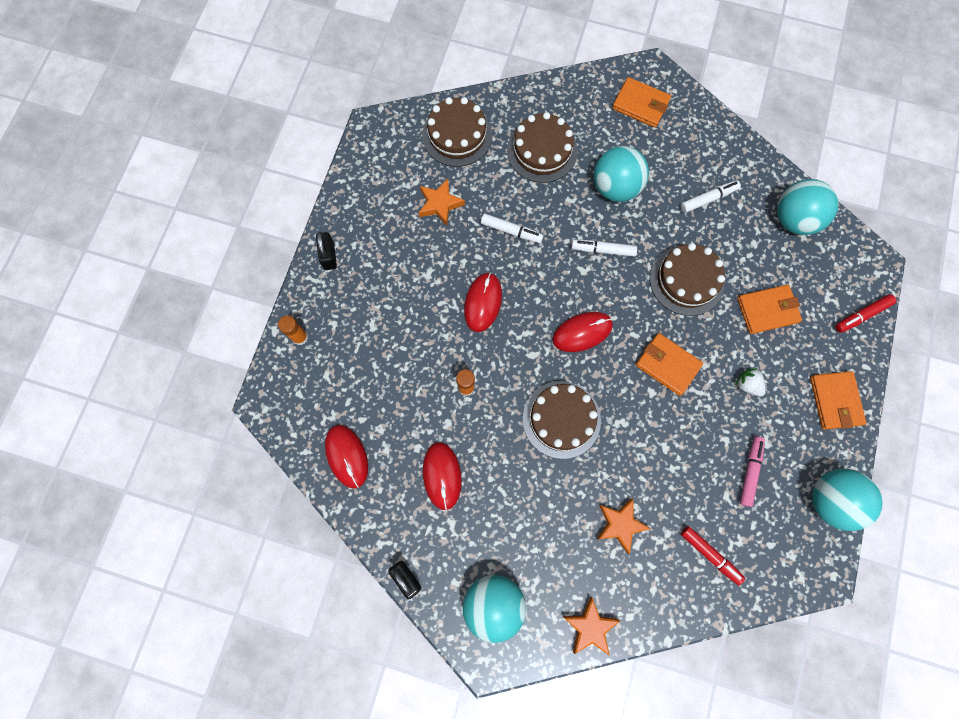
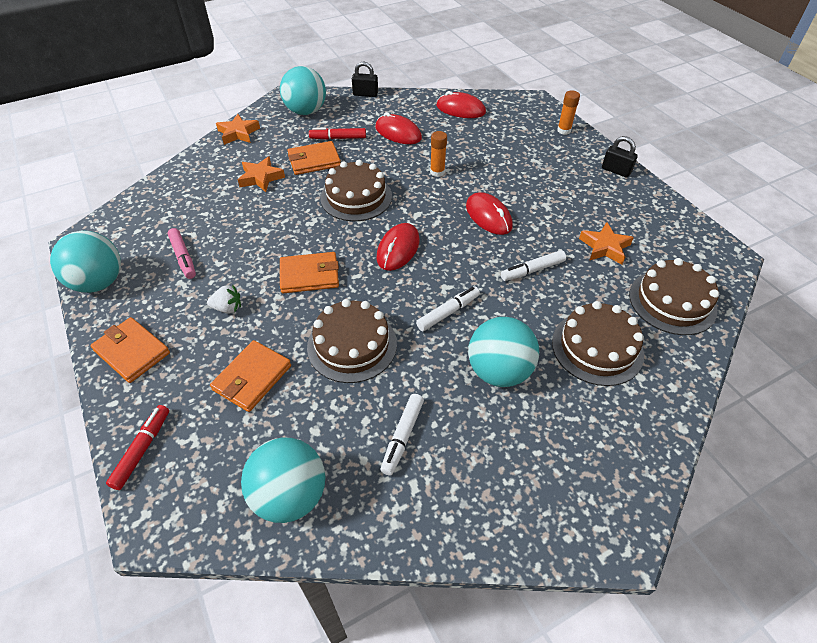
camera: 135 degrees right, 25 degrees down
orange wallet [612,77,671,128] -> orange wallet moved to [288,141,341,175]
red marker [681,526,745,585] -> red marker moved to [309,128,366,140]

